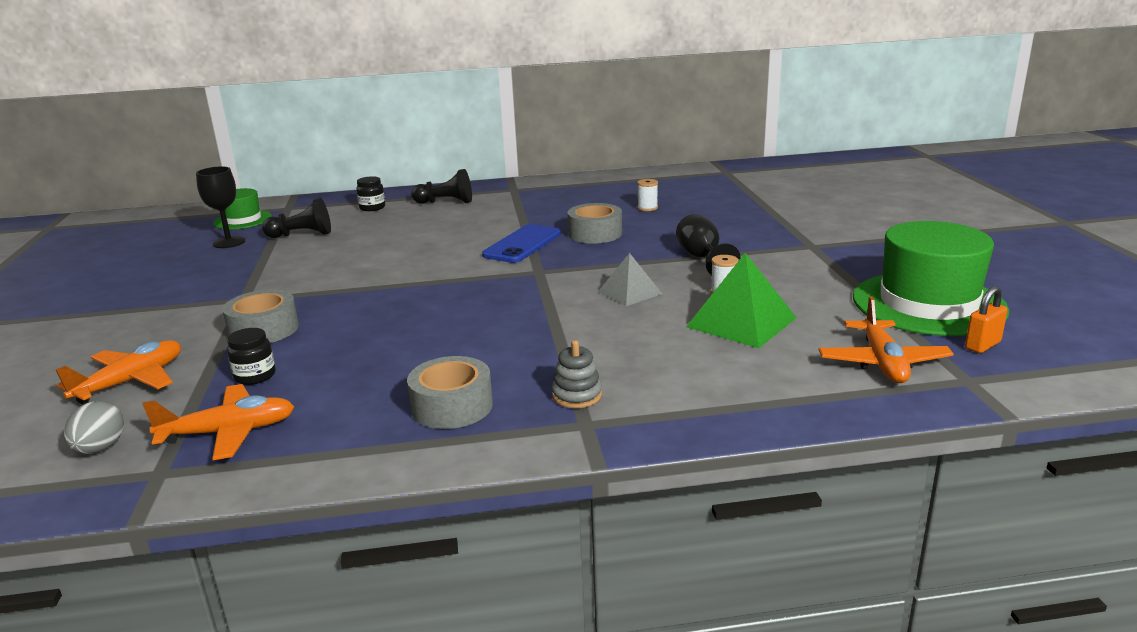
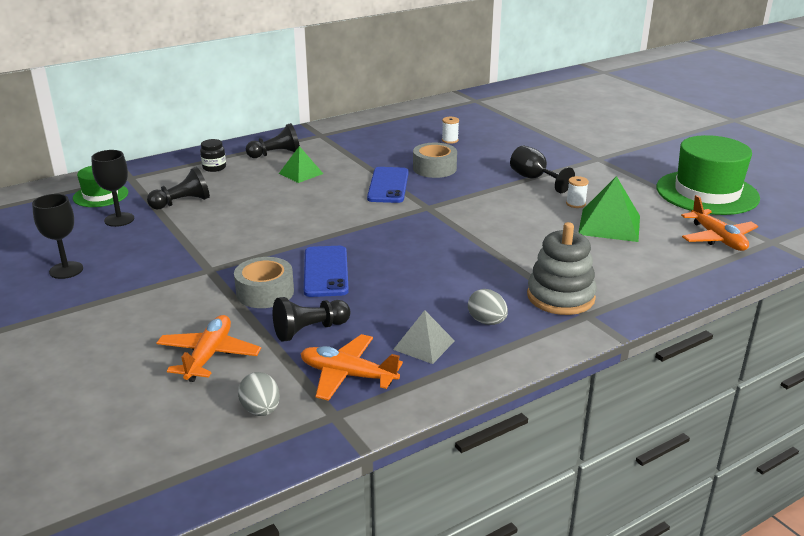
camera: 25 degrees left, 5 degrees up
orange plane [142,384,294,460] -> orange plane turned 120 degrees counterclockwise [301,334,403,401]
black jar [227,328,276,385] -> black pawn [273,297,351,342]
grey tape [407,356,493,429] -> grey egg [468,289,508,325]
grey stacking toy [552,340,602,408] -> grey stacking toy [527,222,597,315], size x1.88
grey pyramid [598,253,662,306] -> grey pyramid moved to [393,310,455,364]
orange padlock [965,286,1008,353] -> none
none -> black goblet [32,194,83,279]
none -> green pyramid [279,146,323,183]
none -> blue phone [304,246,349,297]

